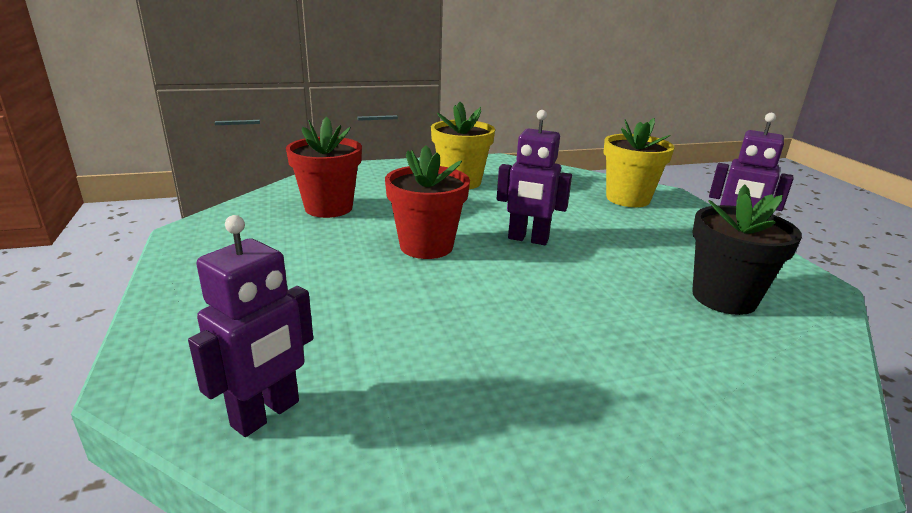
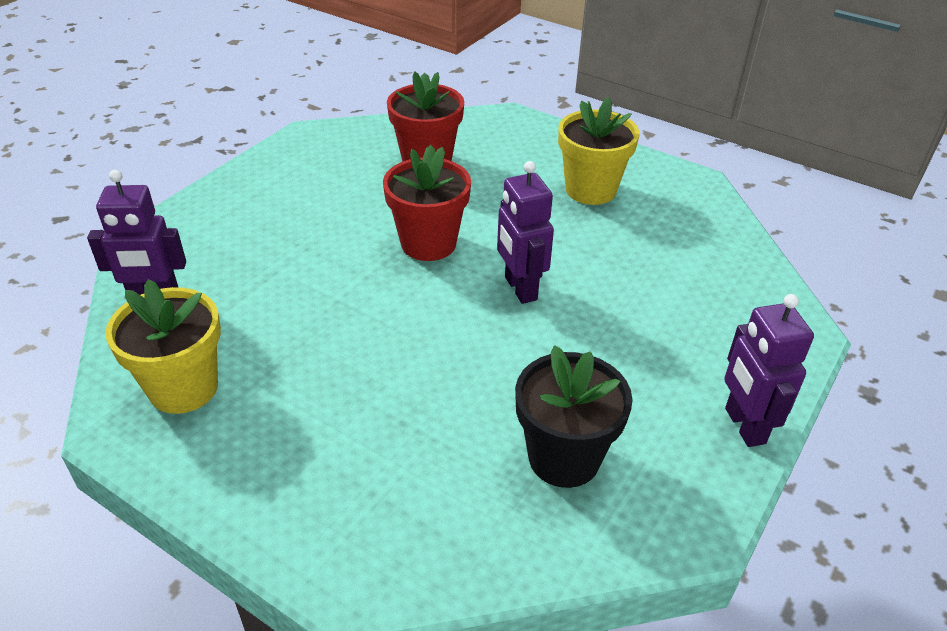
camera: 50 degrees right, 15 degrees up
yellow flower pot [603,118,674,207] -> yellow flower pot moved to [105,279,221,414]

